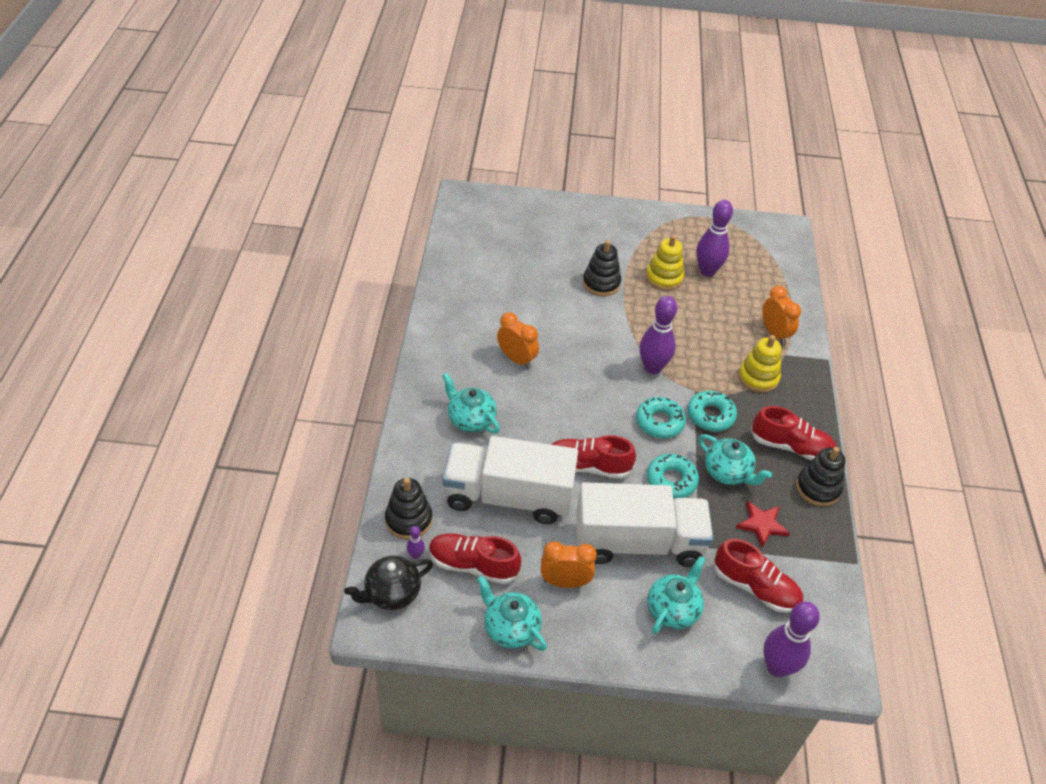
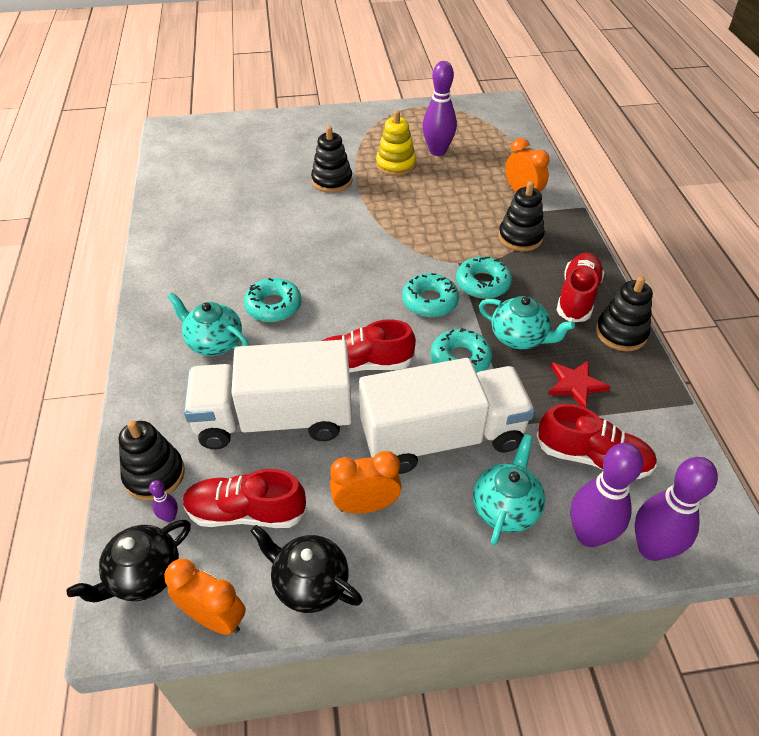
camera: 10 degrees left, 0 degrees up
turquoise teapot [477,576,547,651] -> black teapot [250,525,363,613]
orange clock [497,312,539,368] -> orange clock moved to [164,559,246,635]
purple bowling pin [640,296,677,374] -> purple bowling pin moved to [570,443,643,547]
yellow stacking toy [738,335,781,393] -> black stacking toy [498,181,545,251]
red shoe [751,406,836,460] -> red shoe turned 75 degrees counterclockwise [556,253,604,322]
none -> turquoise donut [244,278,302,322]

